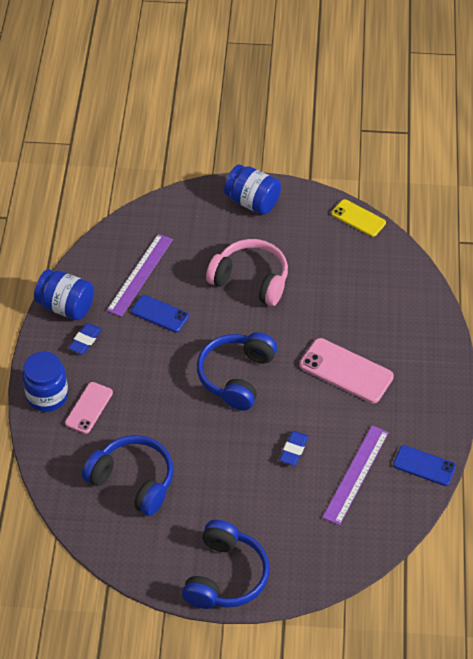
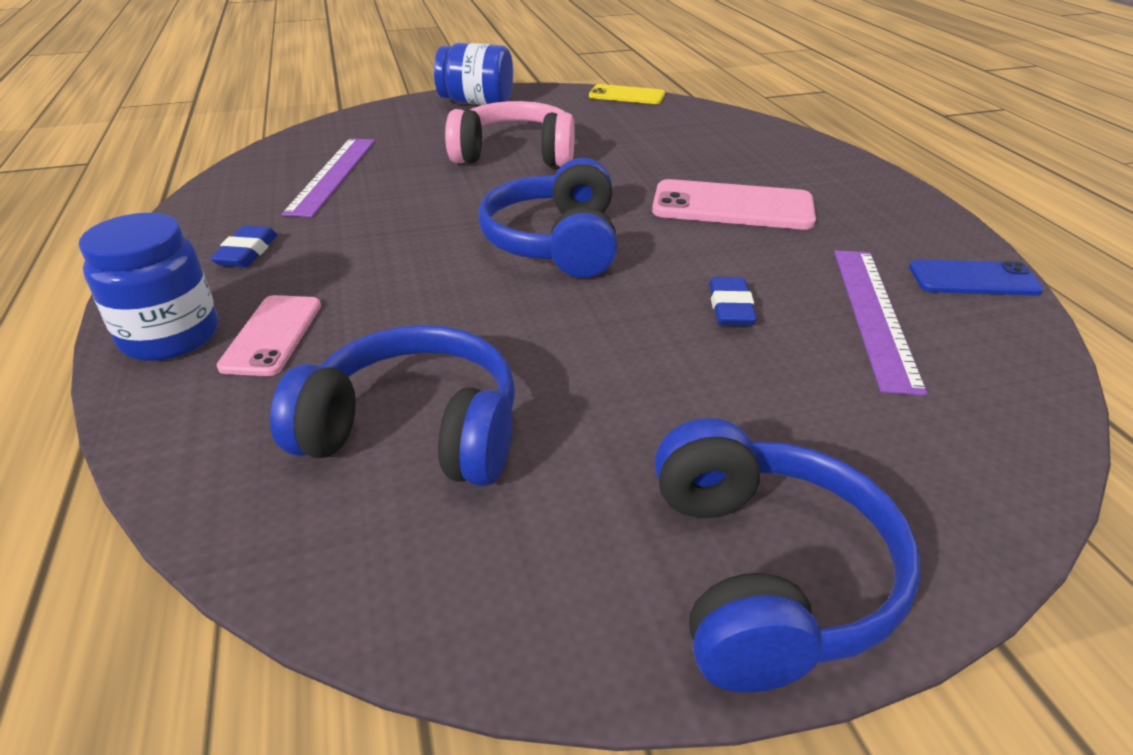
camera: 20 degrees left, 15 degrees down
blue jar [34,269,94,320] -> none
blue phone [131,295,189,332] -> none

